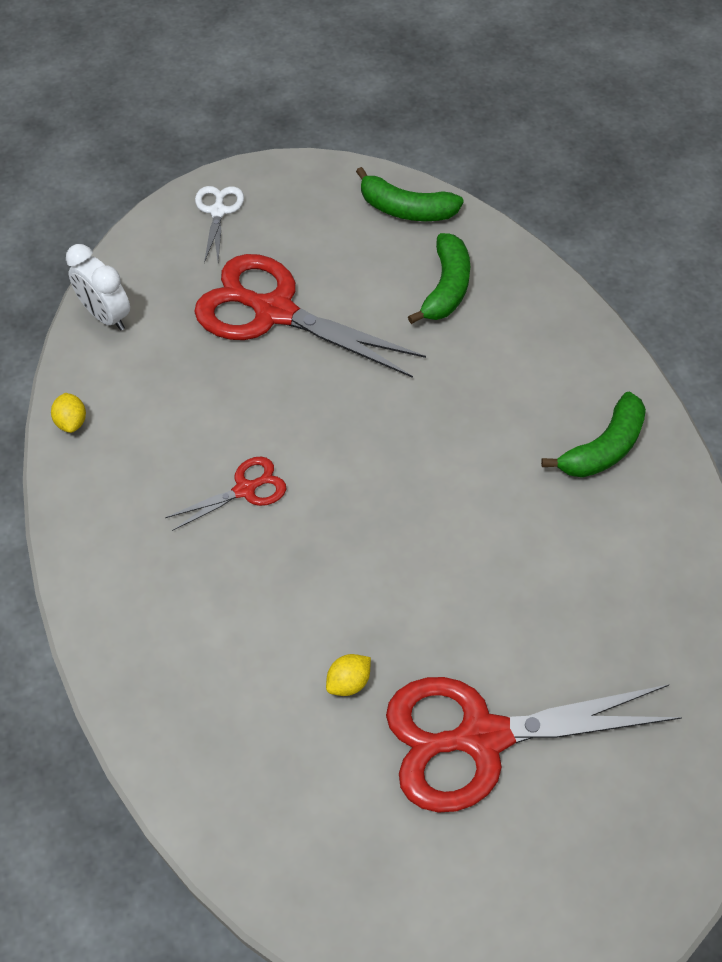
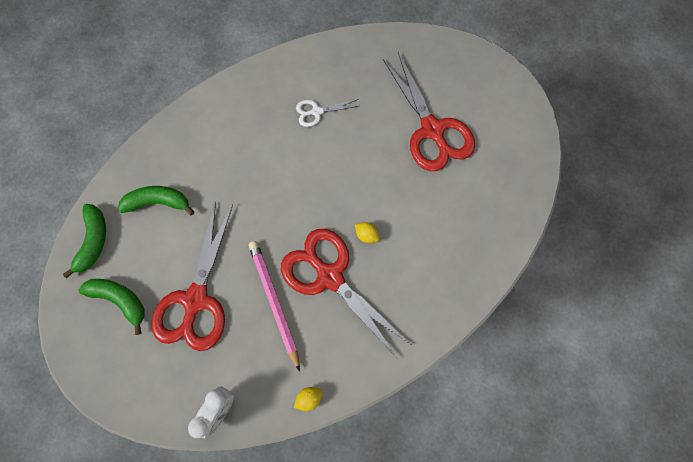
camera: 105 degrees left, 15 degrees up
red scissors [165,457,286,531] -> red scissors [281,229,410,359], size x2.12
white scissors [195,186,244,263] -> white scissors moved to [296,99,359,127]
yellow lemon [326,654,371,696] -> yellow lemon moved to [355,222,379,243]
green banana [541,392,646,478] -> green banana moved to [78,279,144,335]
none -> pink pencil [249,241,300,372]

